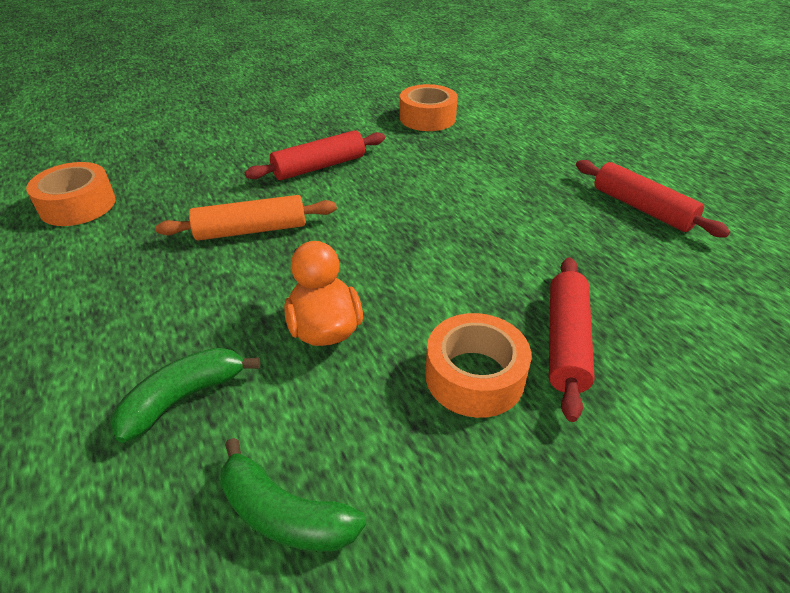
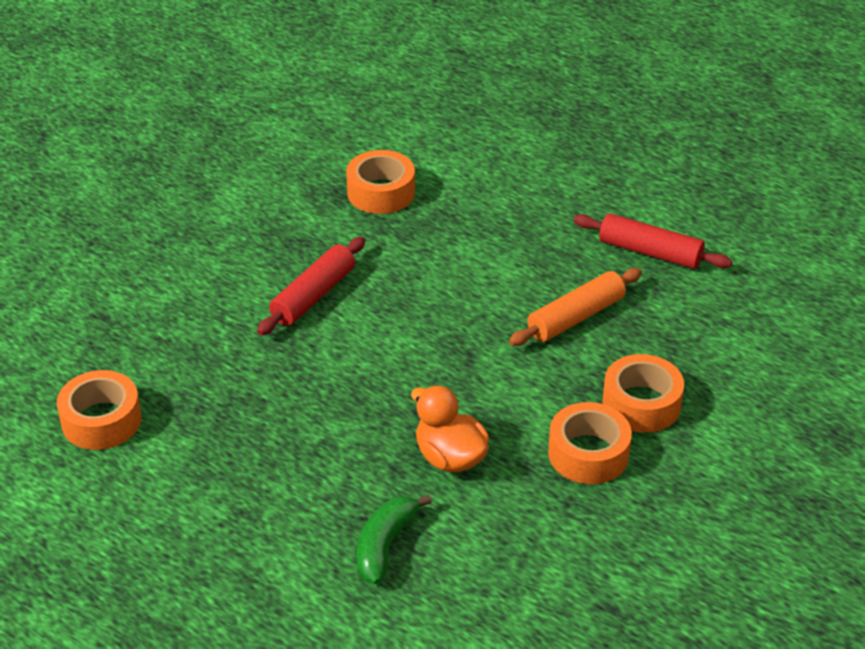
camera: 25 degrees left, 0 degrees up
orange rolling pin [155,195,337,241] -> orange rolling pin moved to [509,268,642,346]
green banana [220,438,366,551] -> none
red rolling pin [549,257,595,422] -> orange tape [602,354,684,433]

